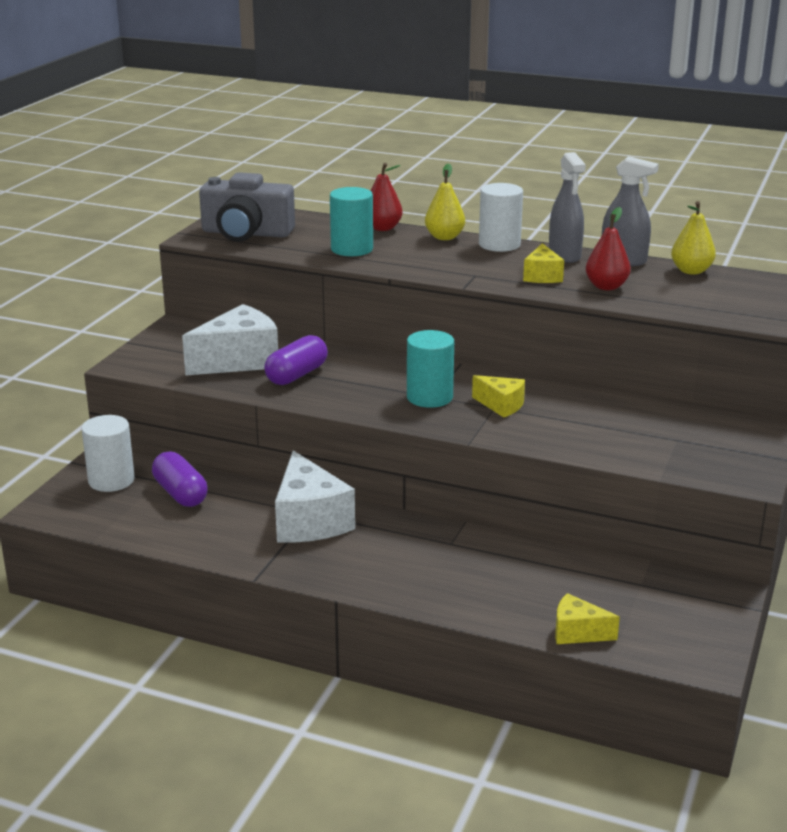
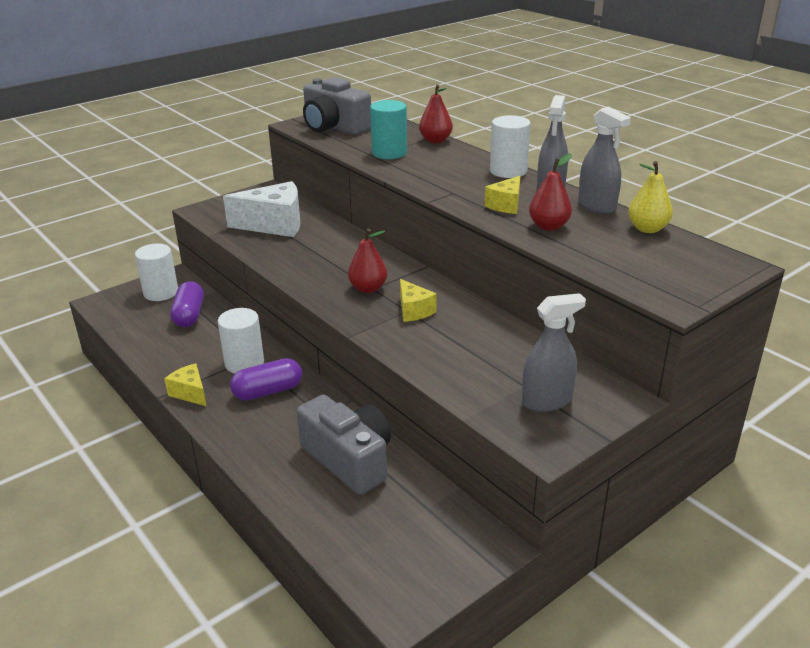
camera: 30 degrees right, 5 degrees up
purple capsule [264,335,328,385] -> purple capsule moved to [230,358,302,401]
white cheese [275,450,355,543] -> white cylinder [218,308,264,373]
turquoise cylinder [407,330,454,408] -> red pear [348,229,387,293]
yellow pear [425,164,465,240] -> none
yellow cheese [555,593,620,644] -> yellow cheese moved to [164,363,206,406]
none -> grey camera [297,395,391,495]
none -> grey spray bottle [522,293,586,412]

